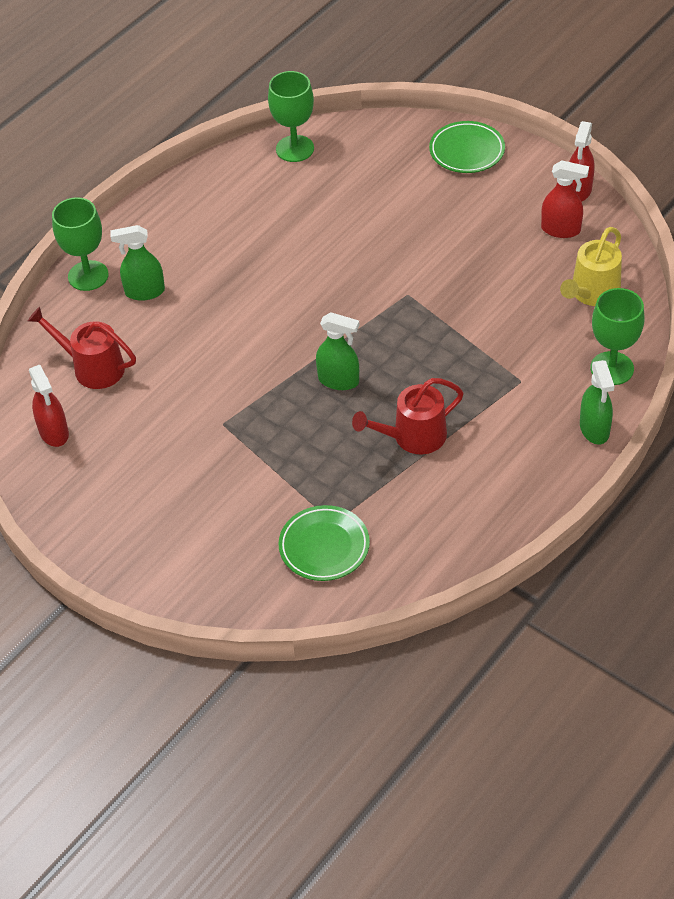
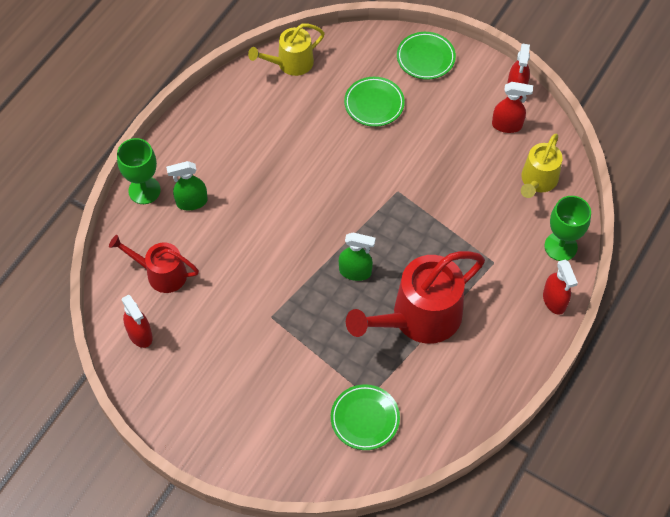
camera: 10 degrees left, 10 degrees up
green goblet [268,71,314,162] -> yellow watering can [248,23,325,76]
red watering can [352,378,464,454] -> red watering can [346,251,485,344], size x1.73
green spray bottle [580,360,614,444] -> red spray bottle [543,259,578,315]
none -> green plate [344,77,405,127]

